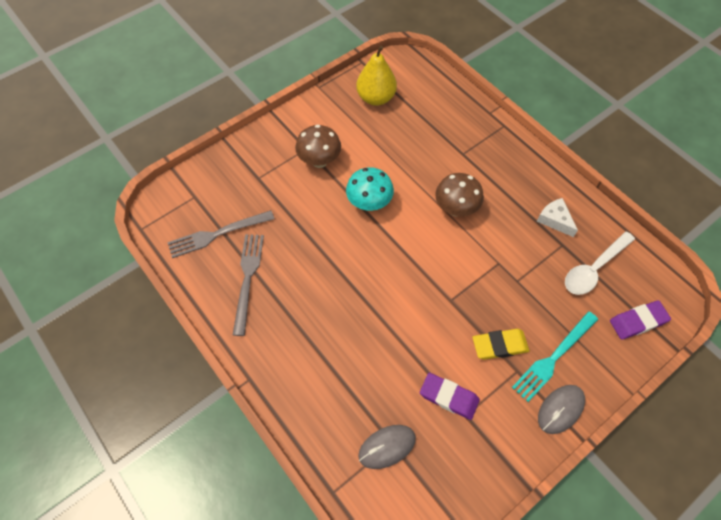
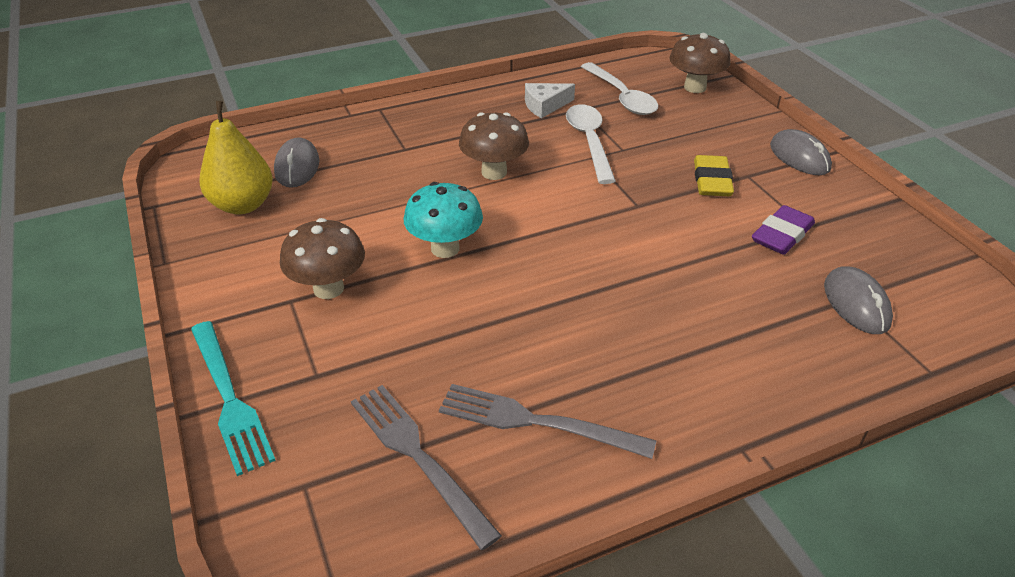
camera: 75 degrees left, 20 degrees down
grey fork [167,210,275,258] -> grey fork turned 150 degrees clockwise [351,385,502,550]
turquoise fork [512,311,598,402] -> turquoise fork moved to [191,321,276,476]
purple eraser [610,300,671,340] -> brown mushroom [669,33,731,93]
none -> grey mouse [274,137,319,188]
none -> white spoon [566,104,616,184]

